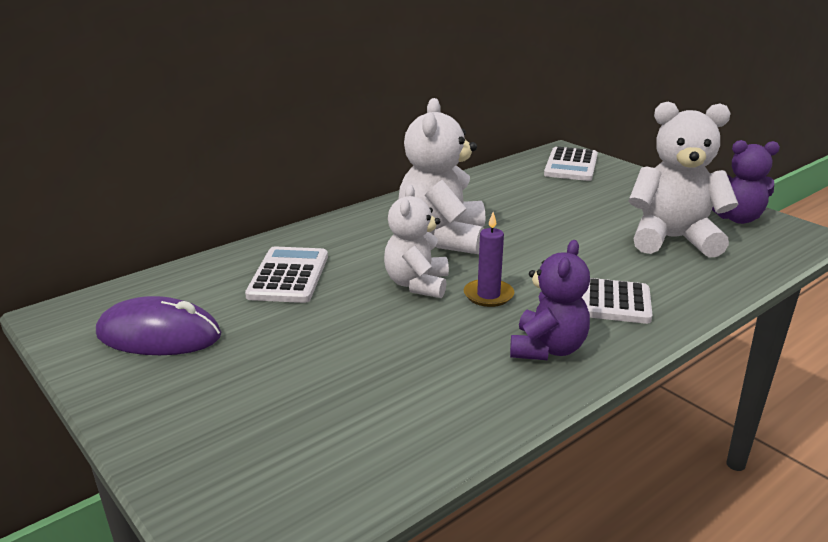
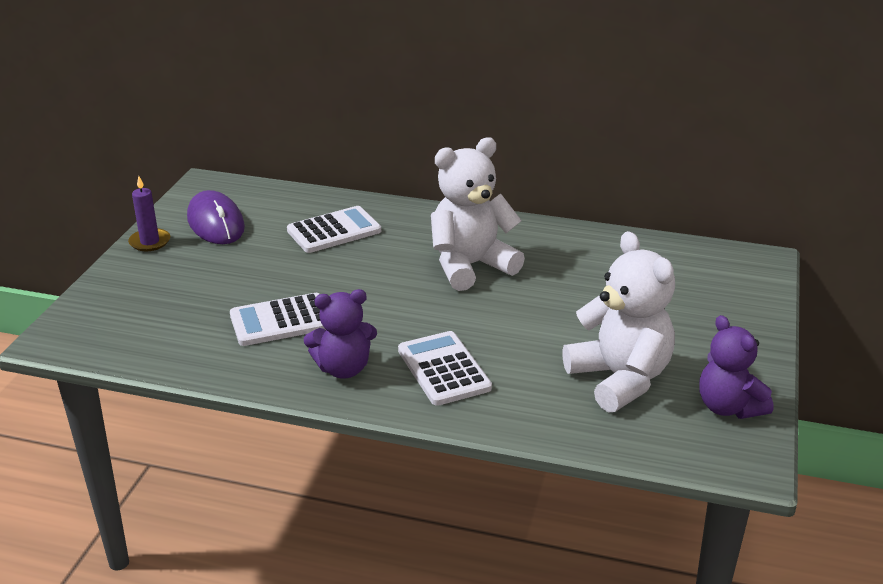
camera: 55 degrees right, 5 degrees up
white teddy bear [384,185,449,298] -> none
purple candle [464,212,514,307] -> purple candle moved to [128,176,170,251]
white calculator [544,147,598,181] -> white calculator moved to [230,293,326,346]

